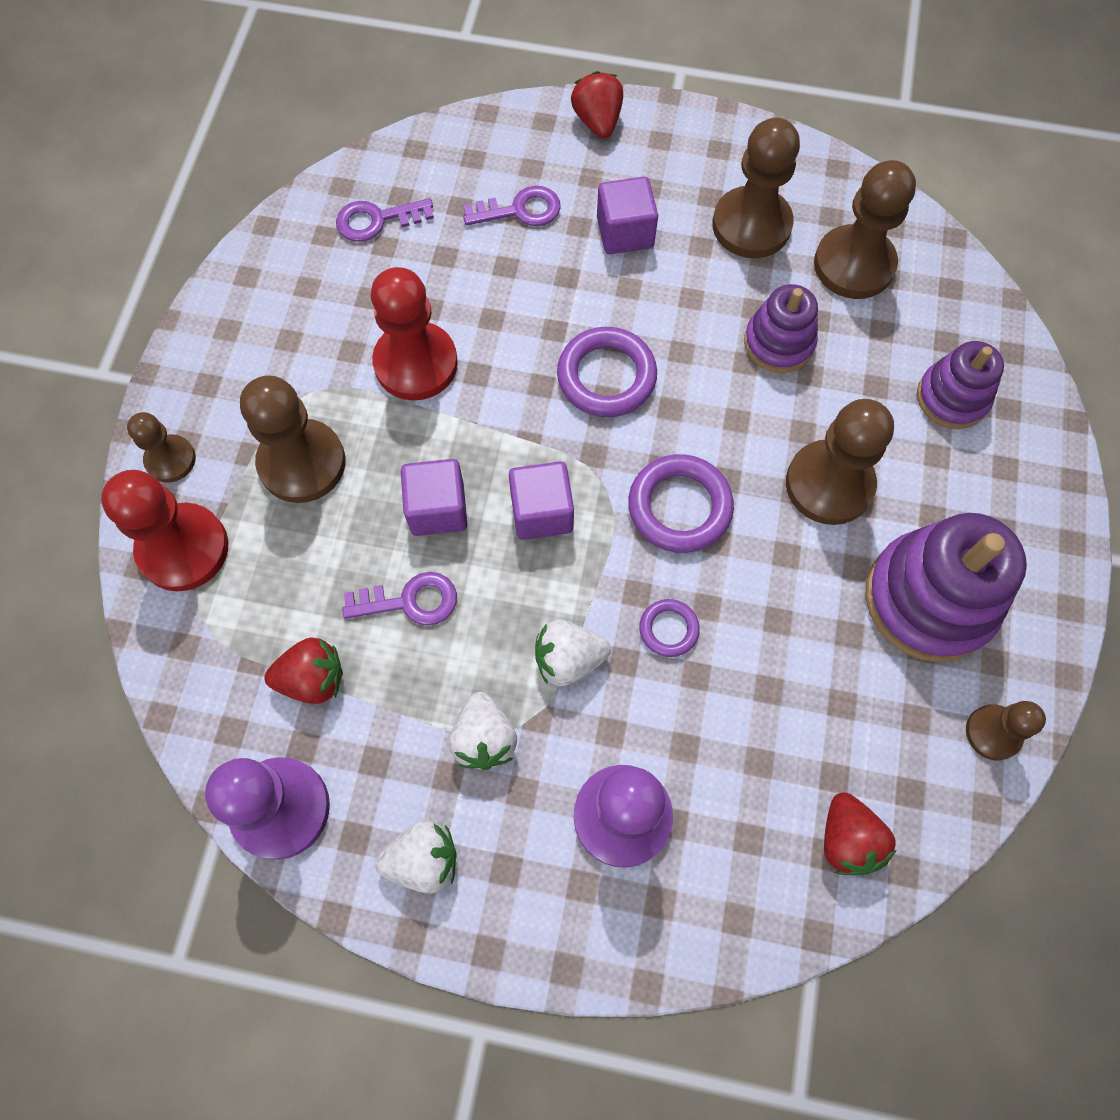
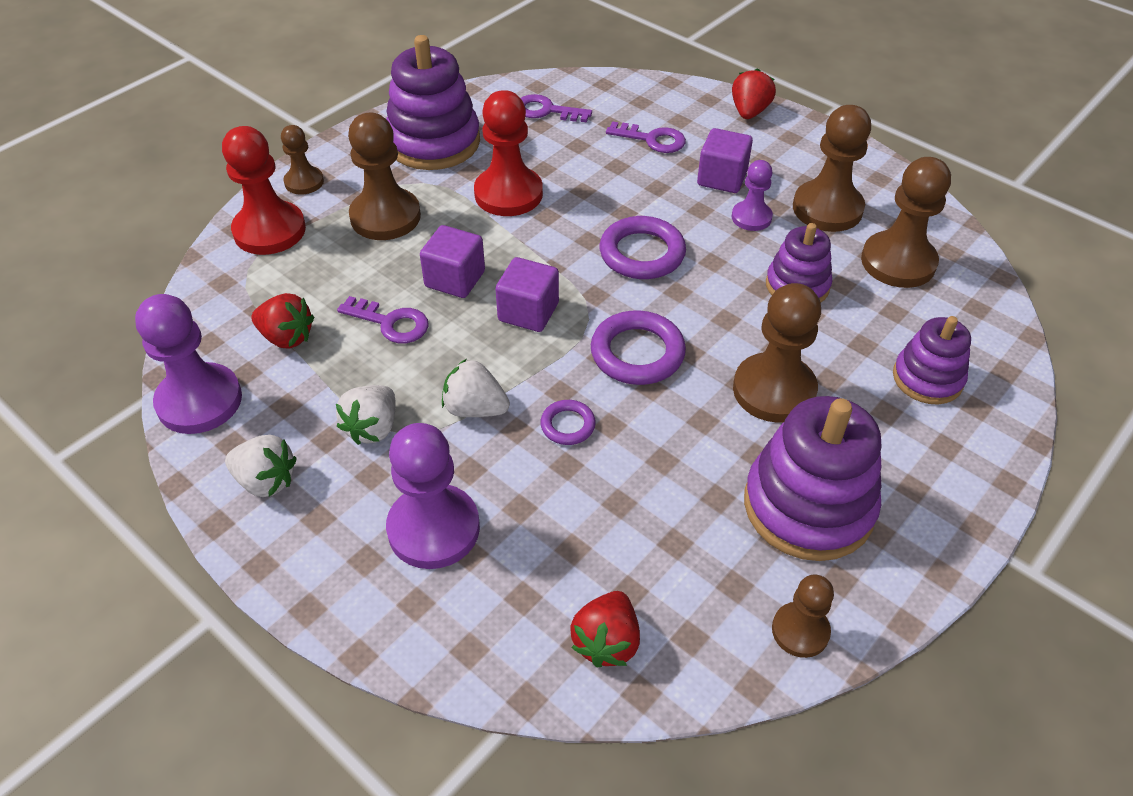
camera: 30 degrees right, 20 degrees down
none -> purple stacking toy [386,35,480,170]
none -> purple pawn [732,160,773,231]

